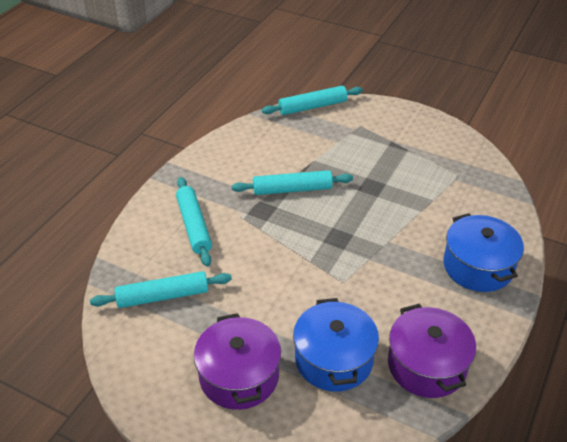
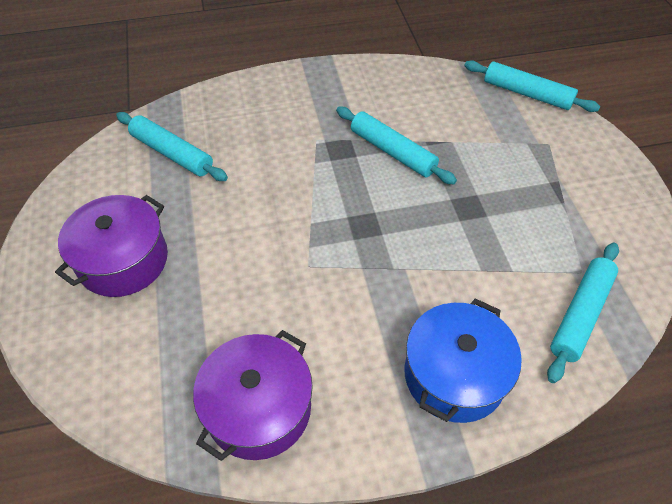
camera: 50 degrees right, 10 degrees up
turquoise rolling pin [176,177,212,266] -> turquoise rolling pin moved to [547,243,619,383]
blue pot [293,298,379,392] -> none

